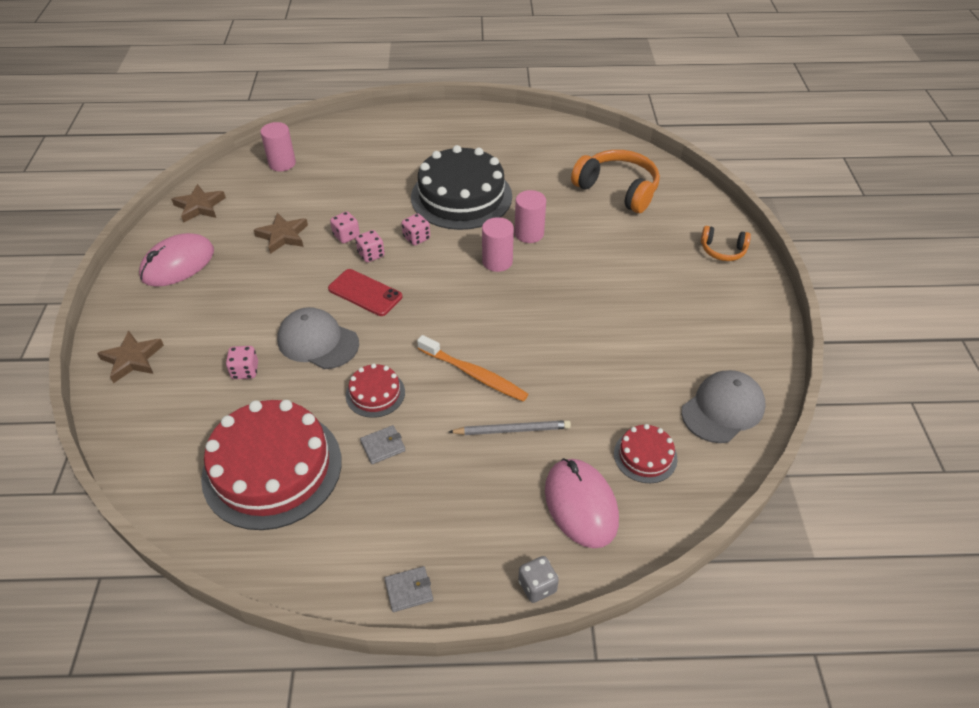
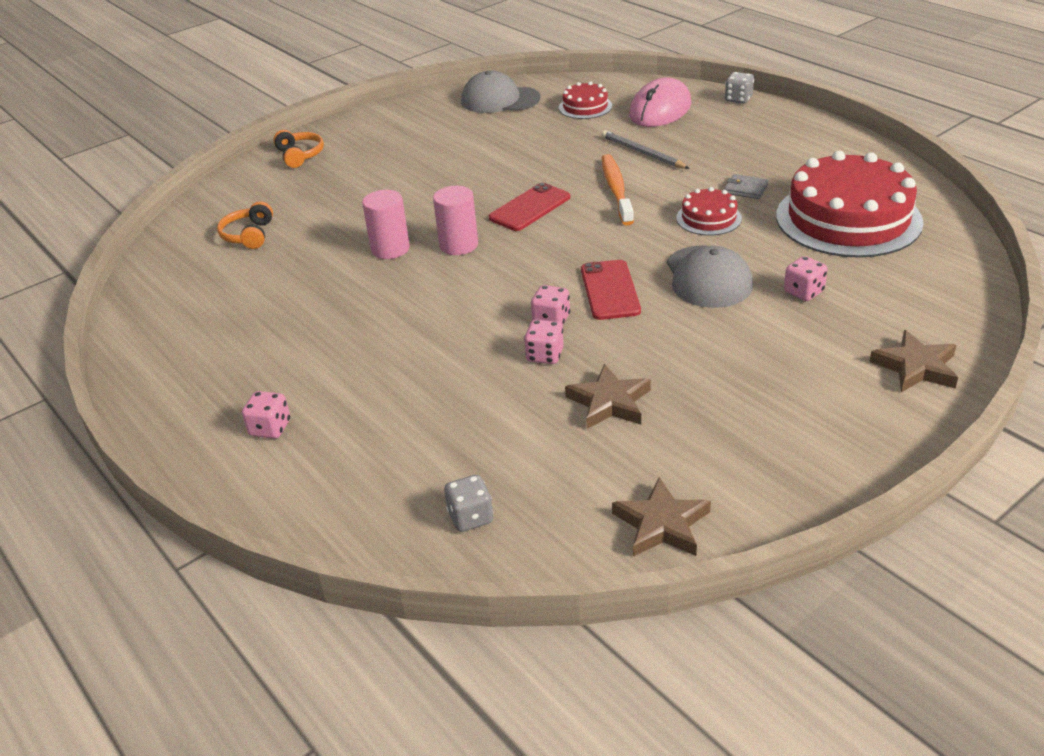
camera: 125 degrees left, 10 degrees down
pink mouse [139,233,214,287] -> none
pink cylinder [260,122,296,171] -> grey dice [444,475,493,532]
grey wallet [384,566,433,612] -> none
pink dice [402,213,430,246] -> pink dice moved to [242,391,290,439]
black cake [411,145,512,230] -> none
orange headphones [571,150,660,213] -> orange headphones [217,201,273,249], size x0.54
none -> red phone [489,183,570,231]

